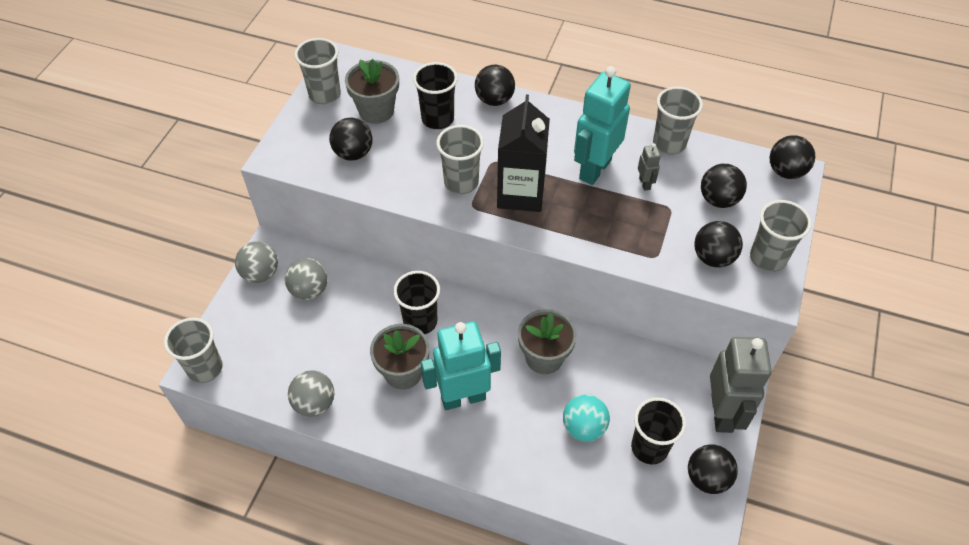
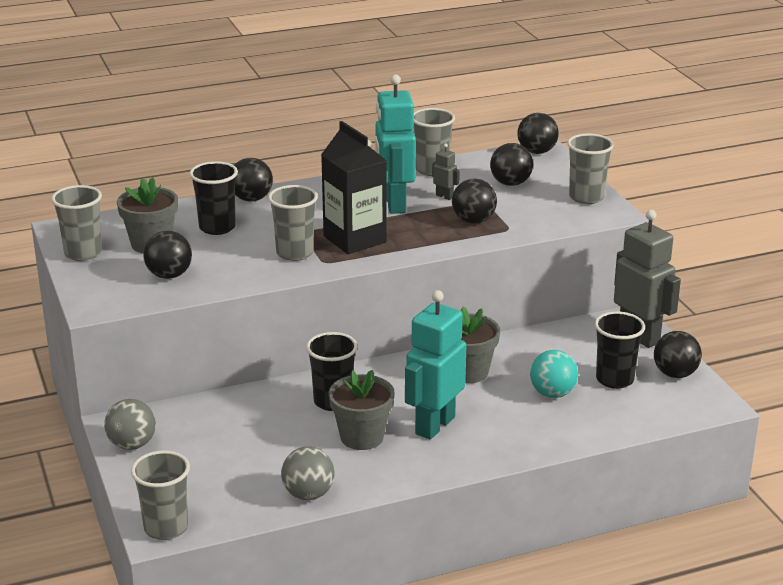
camera: 40 degrees left, 25 degrees down
grey ball [285,258,328,300] -> none
black ball [694,221,743,268] -> black ball moved to [452,179,497,224]

